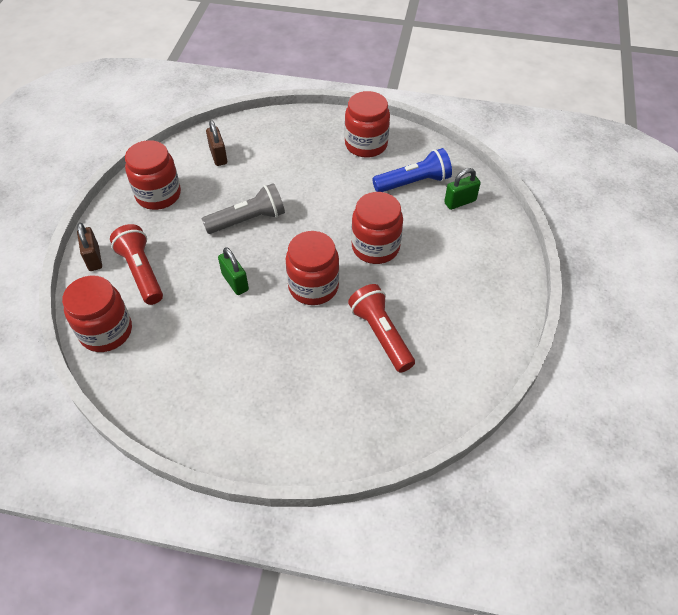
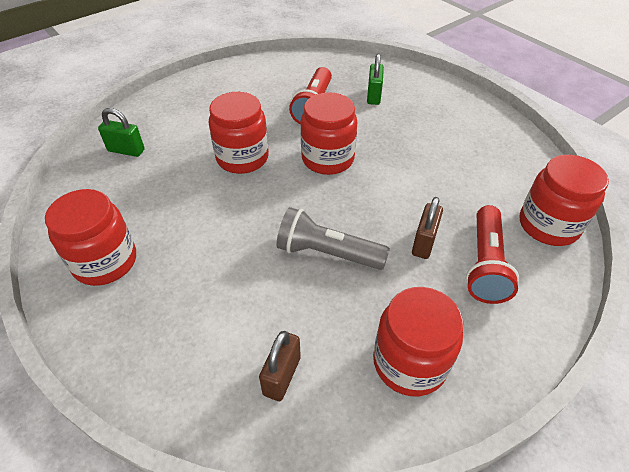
camera: 140 degrees left, 5 degrees down
brown padlock [77,223,102,271] -> brown padlock moved to [412,197,443,259]
green padlock [218,247,249,295] -> green padlock moved to [367,54,384,105]
blue flashlight [372,148,452,192] -> none

